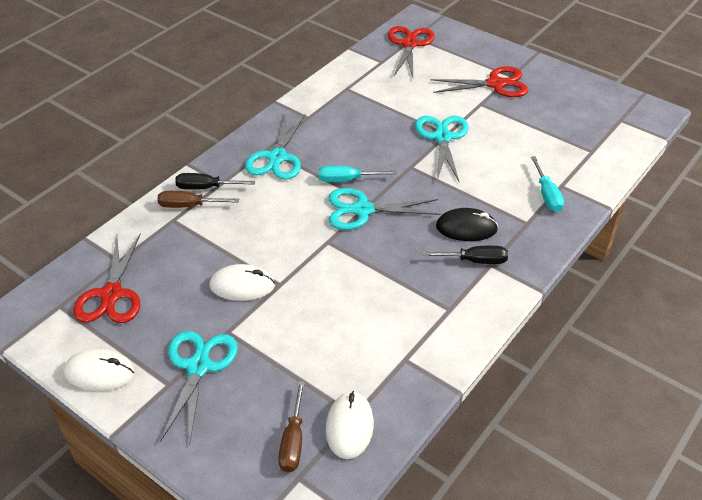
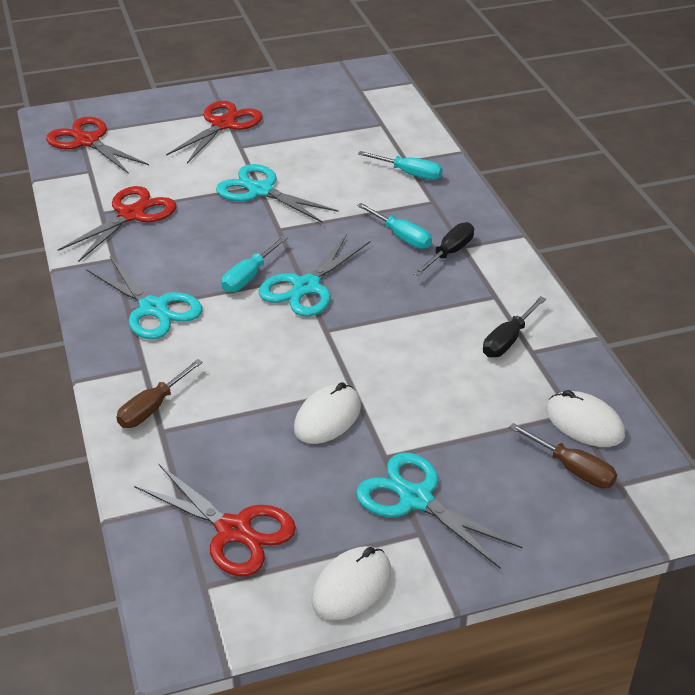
camera: 55 degrees left, 5 degrees down
black screwdriver [175,173,255,190] -> black screwdriver moved to [483,296,546,358]
black mouse [436,208,498,241] -> turquoise screwdriver [357,203,432,249]
none -> red scissors [58,186,176,262]

